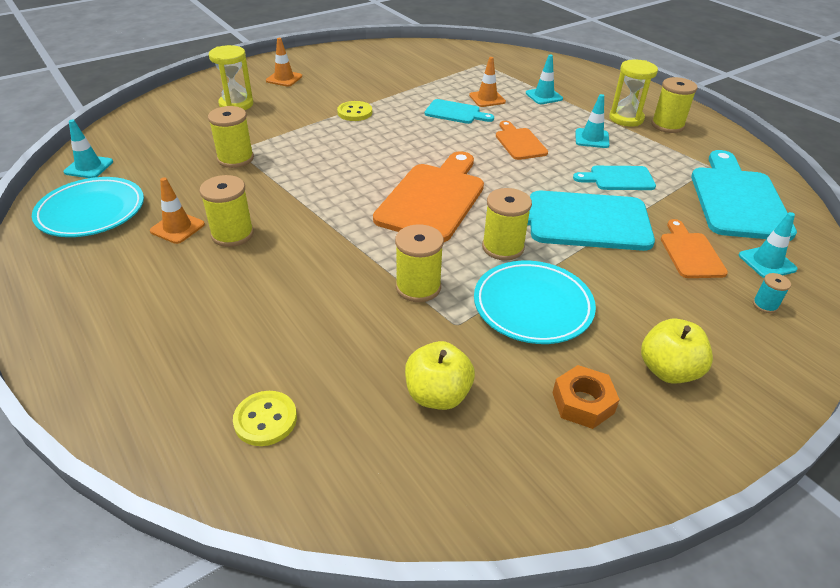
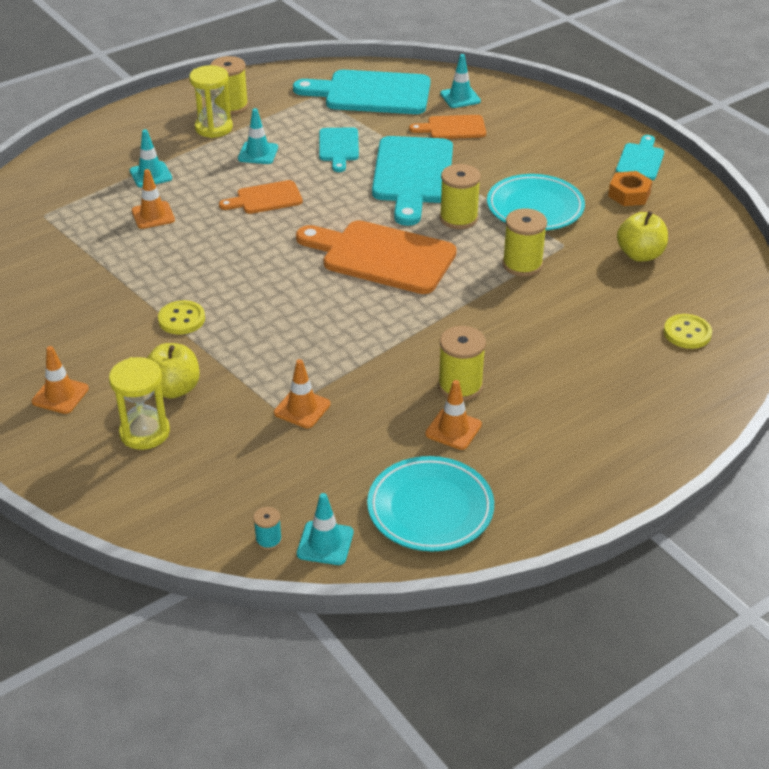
camera: 90 degrees left, 0 degrees up
yellow spool [208,106,254,168] -> orange traffic cone [274,359,331,428]
turquoise cutting board [425,99,494,124] -> turquoise cutting board moved to [616,135,664,181]
yellow apple [641,319,713,384] -> yellow apple moved to [147,343,200,399]
turquoise spool [753,273,791,313] -> turquoise spool moved to [253,507,282,550]

